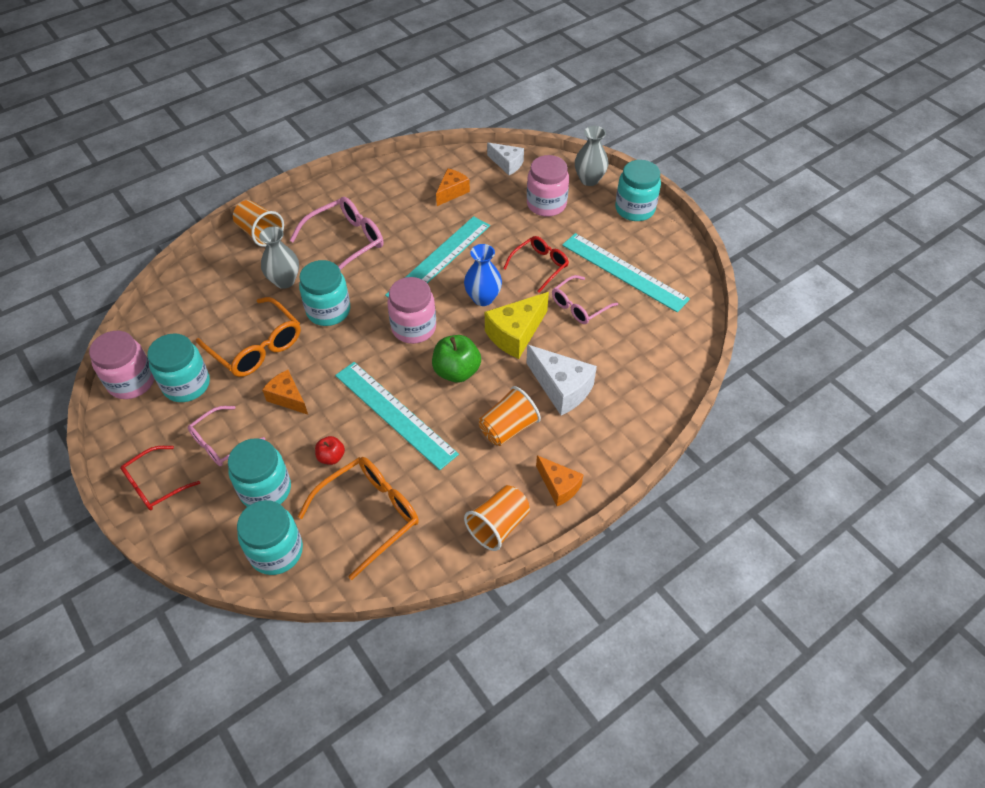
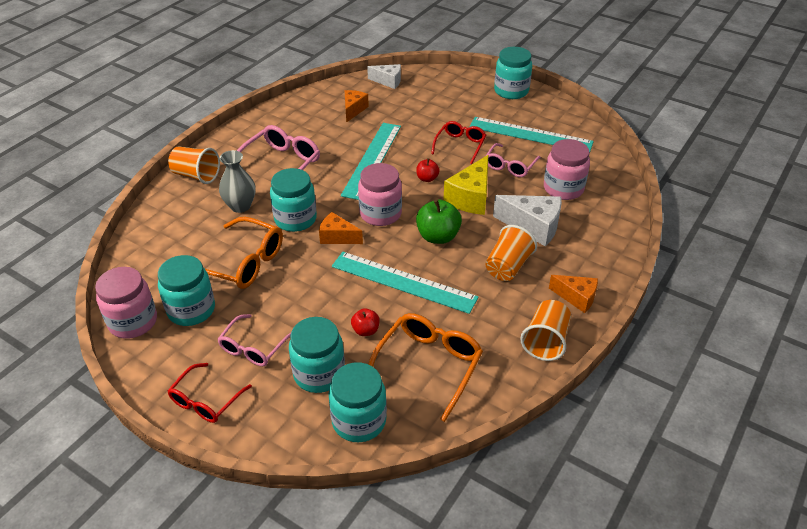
camera: 20 degrees left, 10 degrees down
orange cheese [262,370,308,415] -> orange cheese moved to [319,212,363,244]
blue vase [464,244,502,306] -> red apple [416,158,440,182]
pink jar [527,155,569,217] -> pink jar moved to [544,139,590,200]
grey vase [575,126,608,186] -> none

